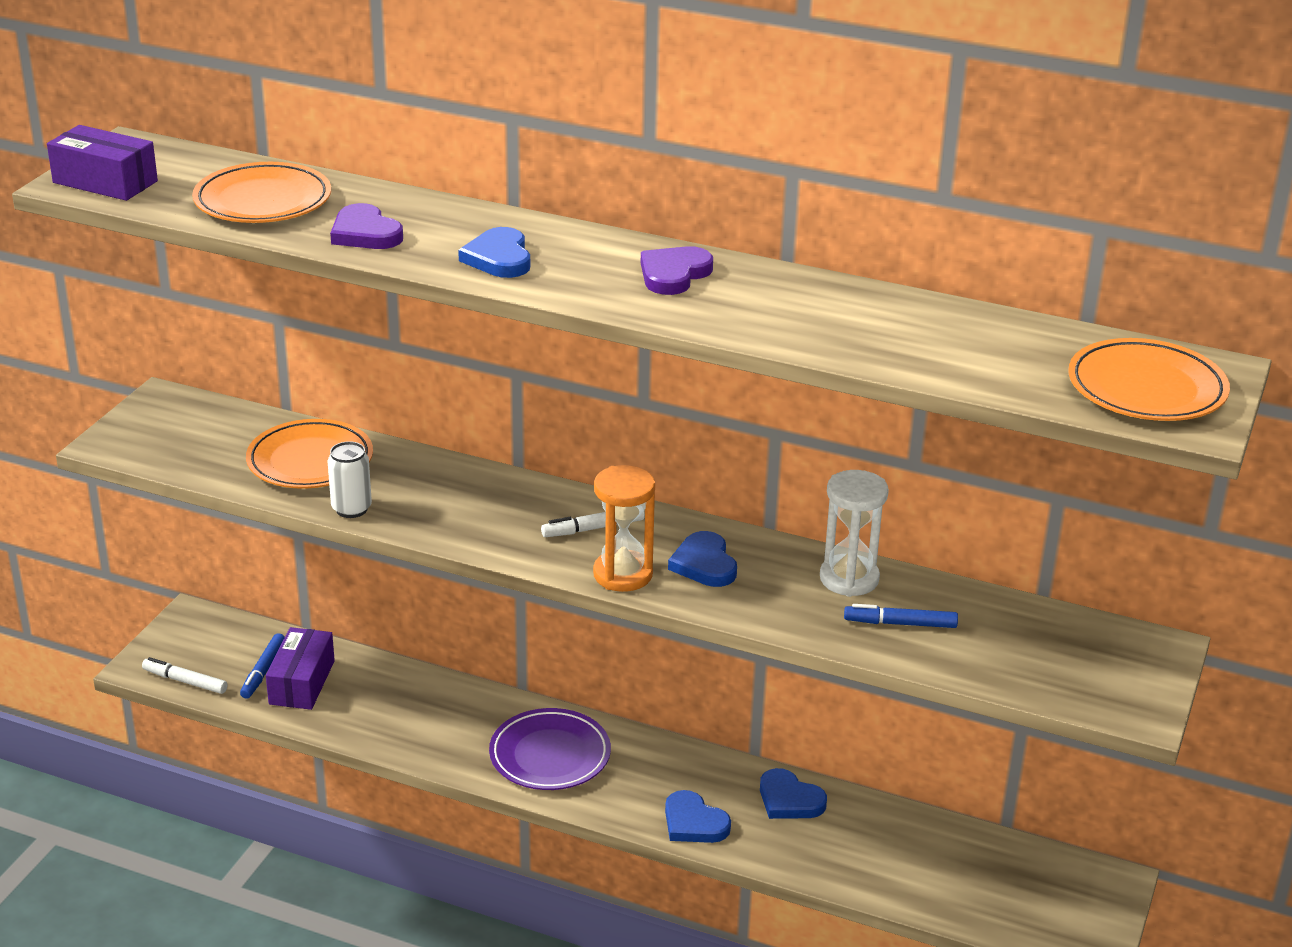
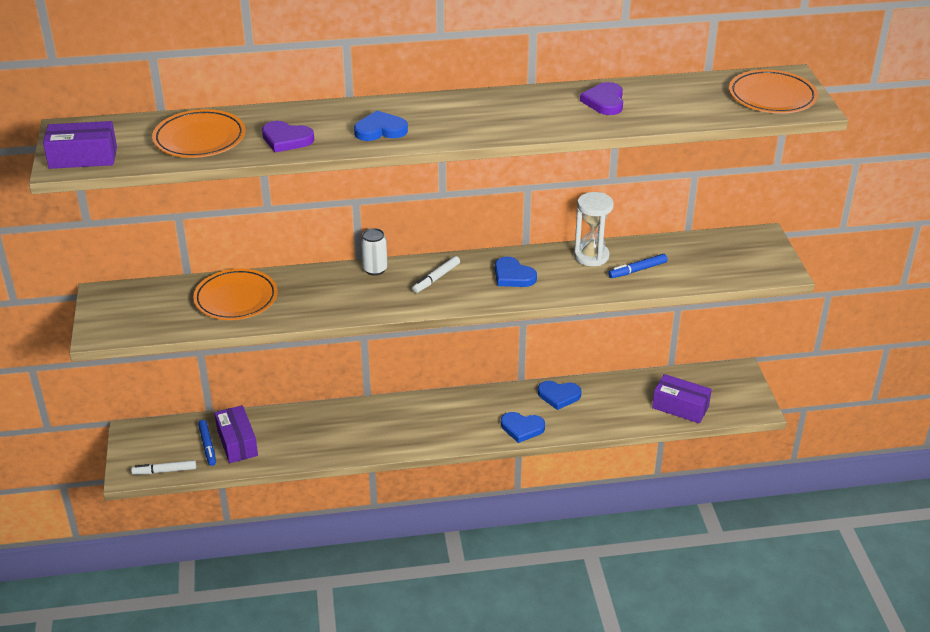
camera: 30 degrees left, 5 degrees up
white can [328,441,372,518] -> white can moved to [361,228,388,276]
blue heart [458,227,530,278] -> blue heart turned 120 degrees clockwise [354,111,408,141]
purple plate [489,708,611,790] -> none
orange hourglass [593,465,655,592] -> none
purple heart [641,246,713,295] -> purple heart moved to [580,82,623,115]
none -> purple box [652,374,712,423]

